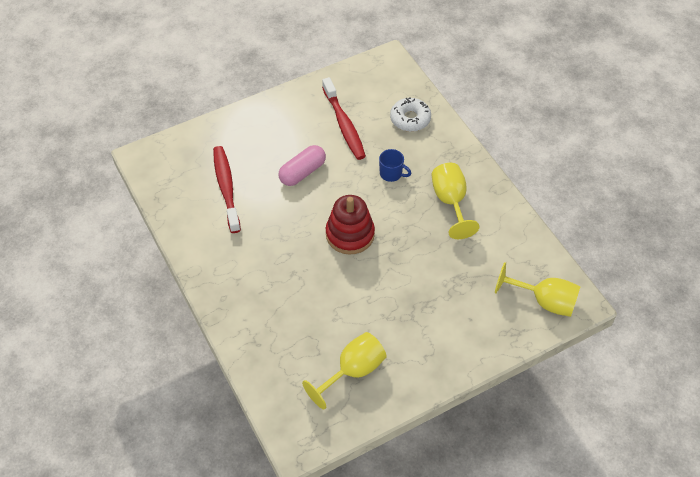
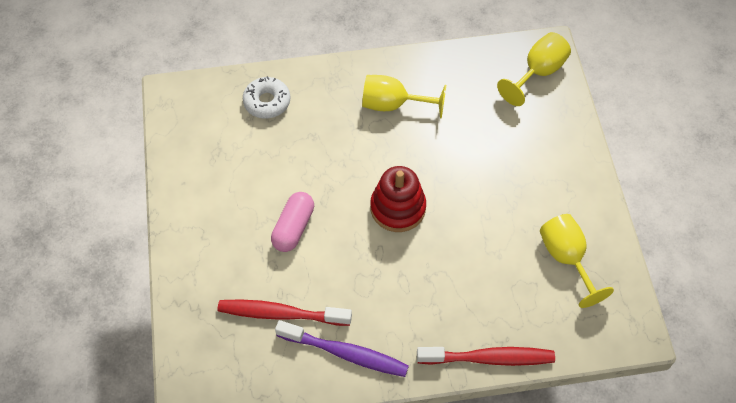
camera: 70 degrees left, 5 degrees up
pink capsule [278,145,326,186] -> pink capsule turned 45 degrees clockwise [271,192,314,252]
red toothbrush [322,77,366,160] -> red toothbrush moved to [417,347,555,366]
blue mug [379,149,411,182] -> none
none -> purple toothbrush [275,320,409,377]

